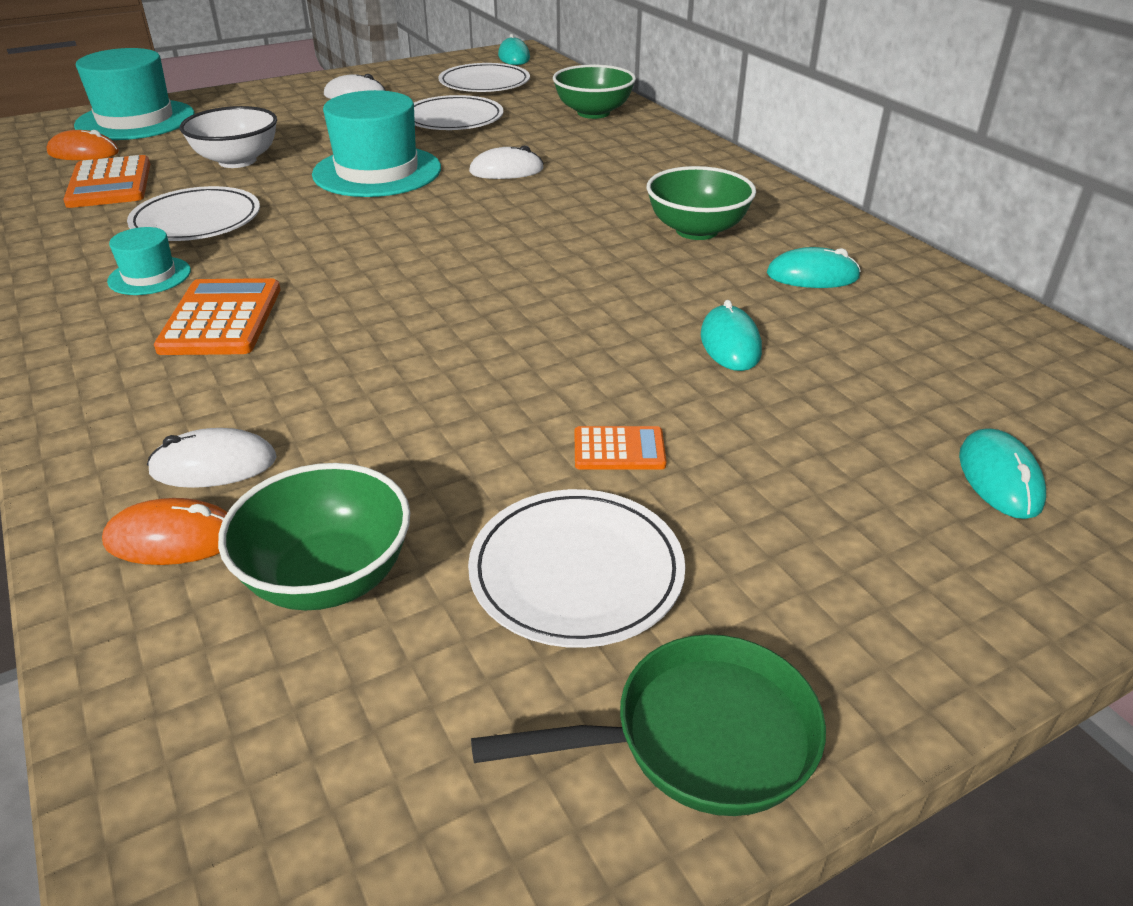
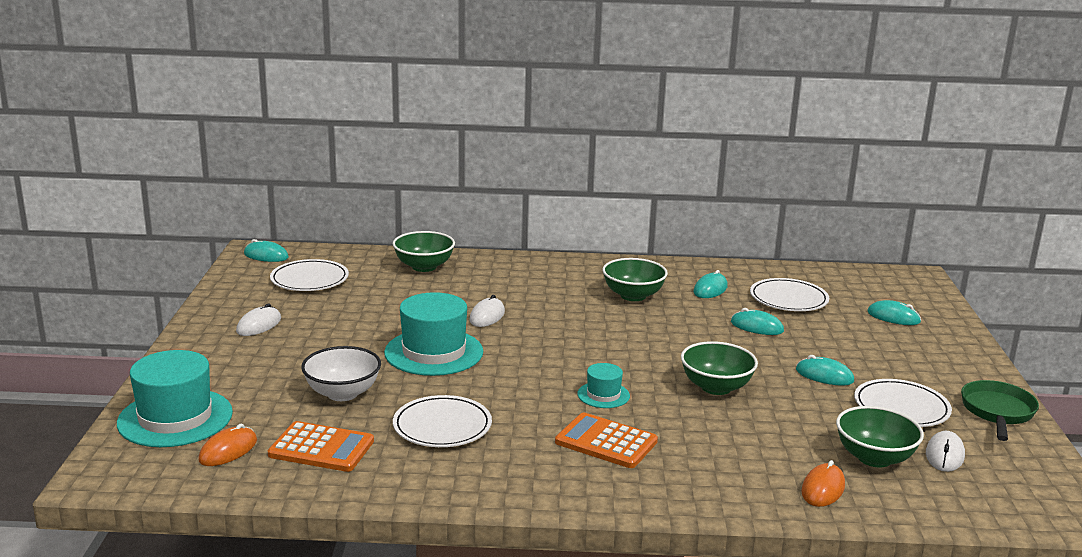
camera: 60 degrees left, 15 degrees down
turquoise hat [107,227,191,295] -> turquoise hat moved to [577,363,630,408]
white mouse [147,428,277,488] -> white mouse moved to [926,431,965,472]
white plate [414,95,503,130] -> white plate moved to [750,278,829,311]
orange calculator [575,426,667,470] -> turquoise mouse [796,355,854,386]
none -> green bowl [681,341,758,395]

